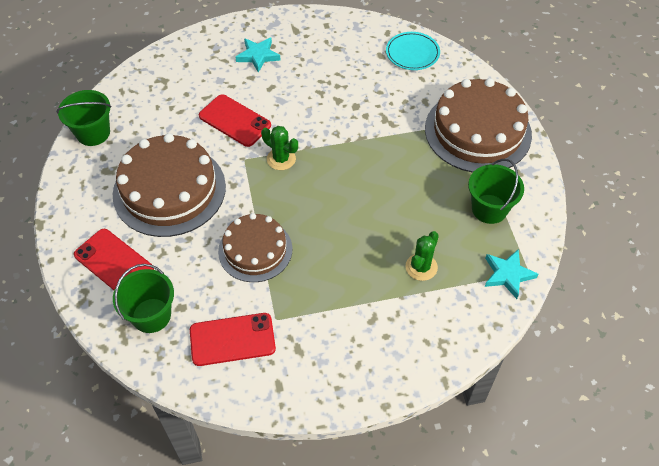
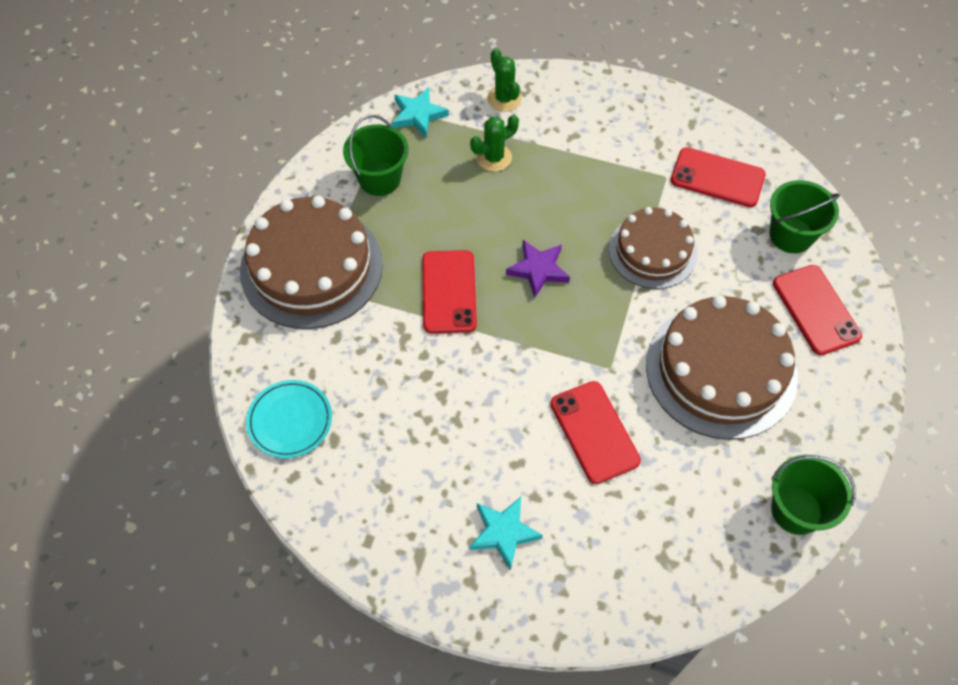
camera: 150 degrees left, 5 degrees up
green cactus [261,126,298,170] -> green cactus moved to [487,49,522,112]
none -> red phone [422,250,477,333]
none -> purple star [506,240,570,298]

